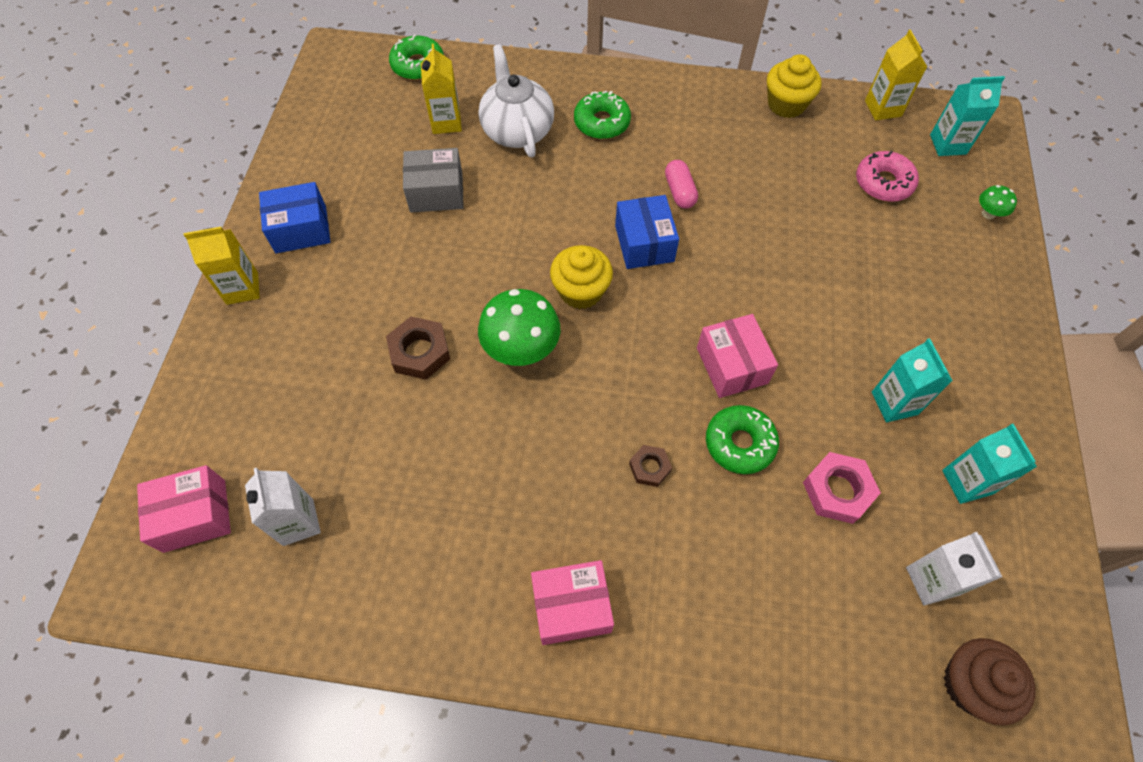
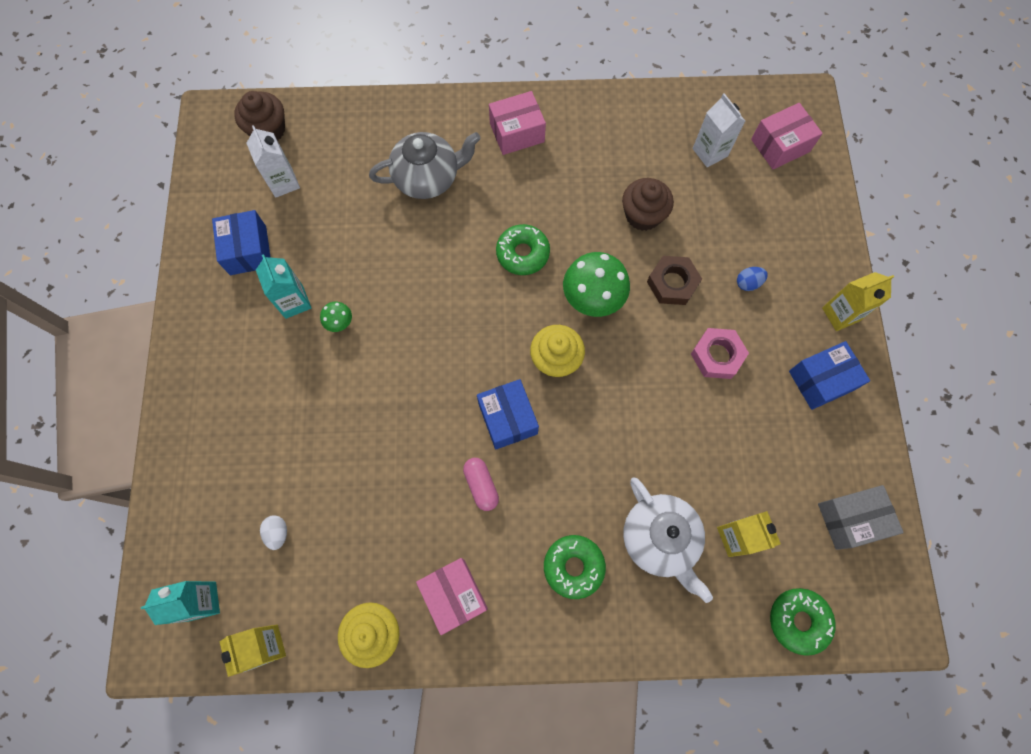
camera: 170 degrees right, 10 degrees up
grey box [403,148,464,213] -> grey box moved to [818,485,904,550]
brown nut [629,445,672,487] -> none
pink box [697,314,778,398] -> pink box moved to [416,558,488,635]
green donut [706,405,779,474] -> green donut moved to [496,224,550,275]
pink nut [803,452,881,524] -> pink nut moved to [691,328,749,379]
pink donut [856,151,919,202] -> white egg [260,515,287,550]
turquoise carton [942,424,1037,504] -> blue box [212,210,271,275]
green mushroom [979,185,1017,219] -> green mushroom moved to [320,302,352,332]
none -> grey teapot [369,132,481,199]
none -> brown cupcake [622,178,674,231]
none -> blue egg [737,267,768,291]

